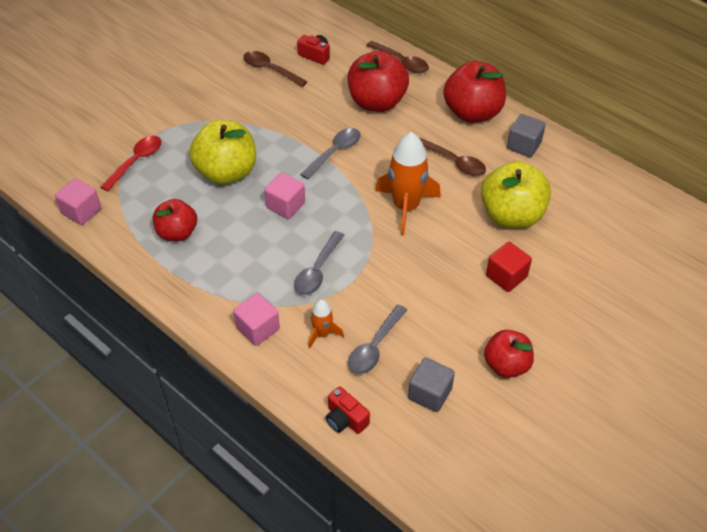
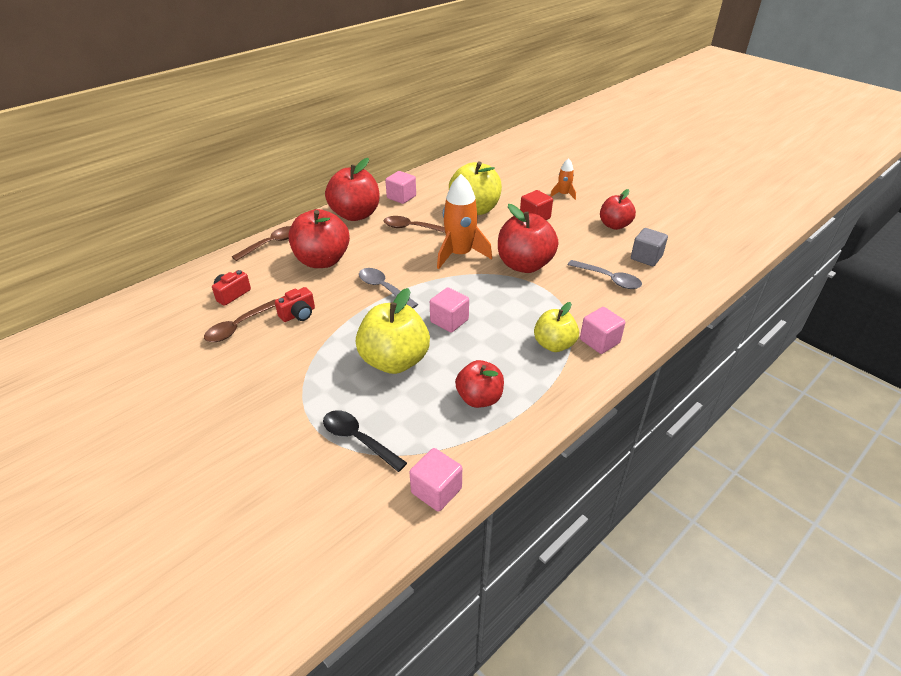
camera: 85 degrees left, 10 degrees down
red spoon [100,136,161,191] -> black spoon [323,410,407,472]
grey spoon [294,231,344,295] -> none
orange rocket [308,299,344,349] -> orange rocket moved to [550,158,576,200]
red camera [326,386,370,434] -> red camera moved to [275,287,315,322]
brown spoon [419,137,486,176] -> brown spoon turned 120 degrees counterclockwise [384,216,445,233]
grey cube [507,114,546,157] -> pink cube [385,171,416,204]
none -> red apple [498,204,558,273]
none -> yellow apple [534,302,579,352]

